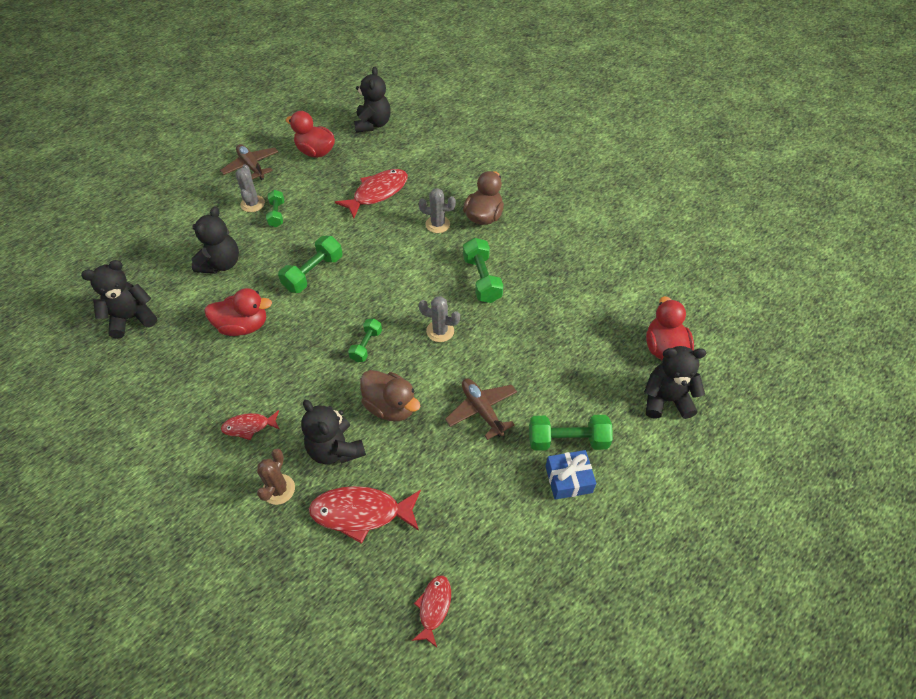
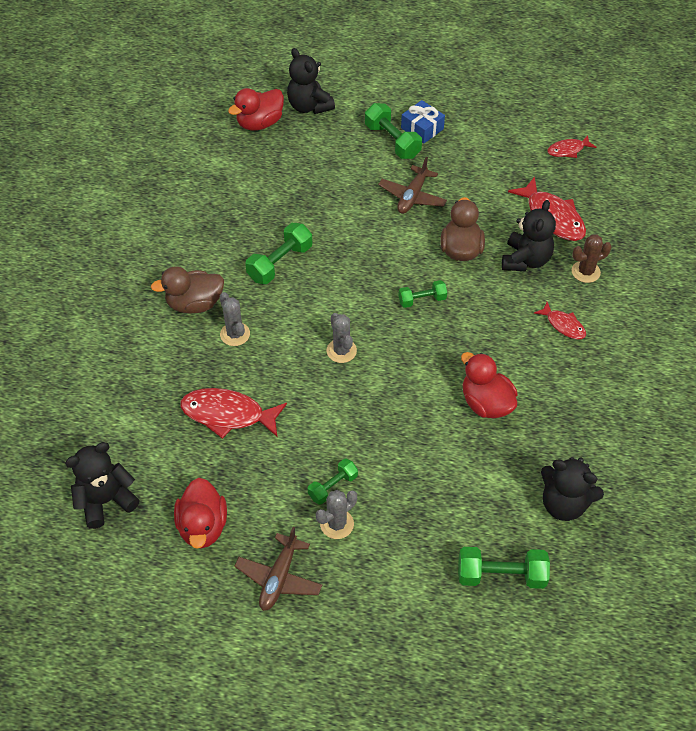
camera: 125 degrees left, 0 degrees up
black teddy bear [192,206,239,274] -> none
green dumbbell [278,236,343,293] -> green dumbbell moved to [458,547,550,589]
grey cactus [419,296,460,342] -> grey cactus moved to [327,313,357,363]

